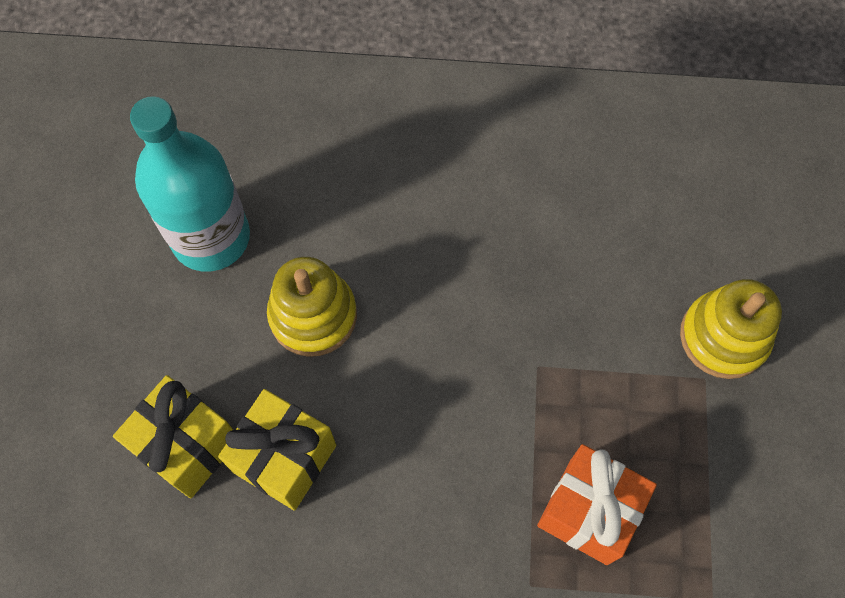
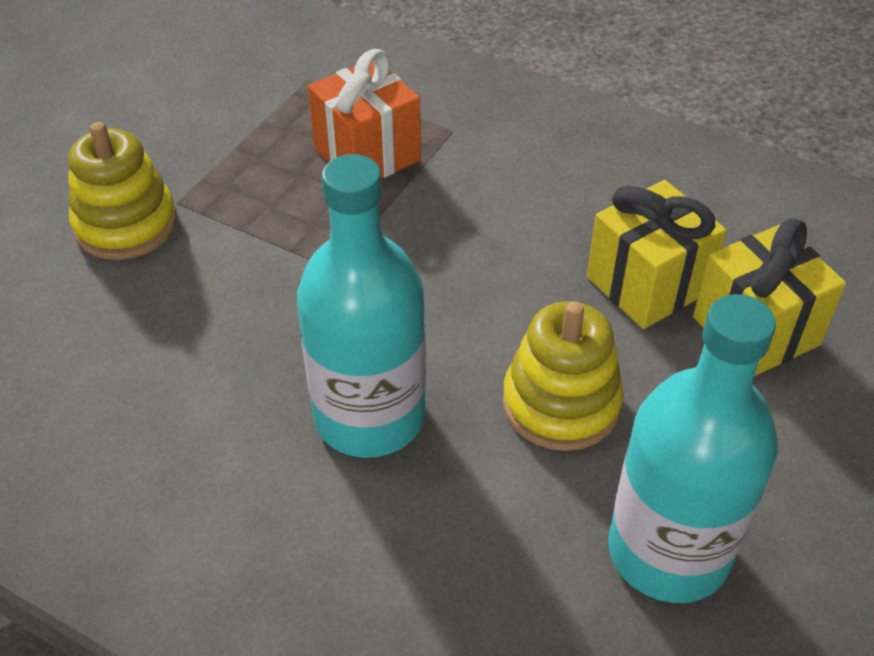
camera: 155 degrees left, 20 degrees down
none -> turquoise bottle [297,154,426,458]

